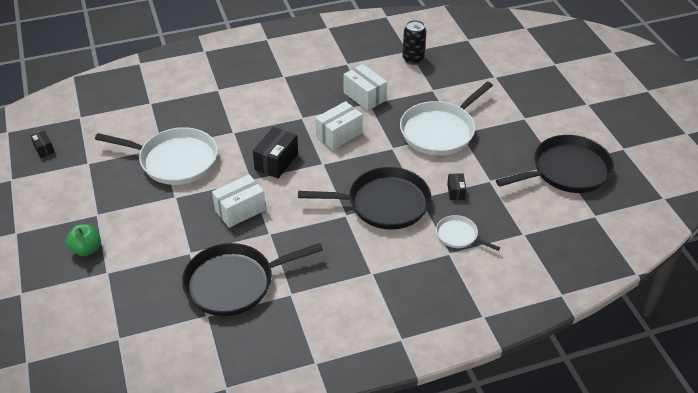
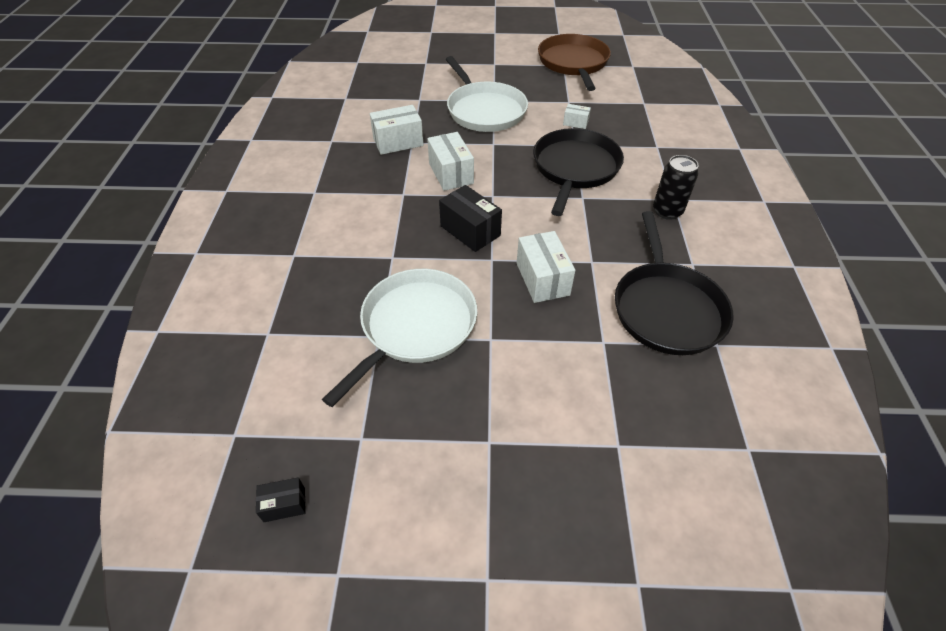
camera: 70 degrees left, 5 degrees up
green apple [66,224,101,256] -> none
black can [402,20,426,65] -> black can moved to [653,155,699,220]
white pan [436,215,500,251] -> none
black box [447,173,466,200] -> white box [563,104,591,129]
black pan [496,135,614,193] -> brown pan [538,34,611,91]

